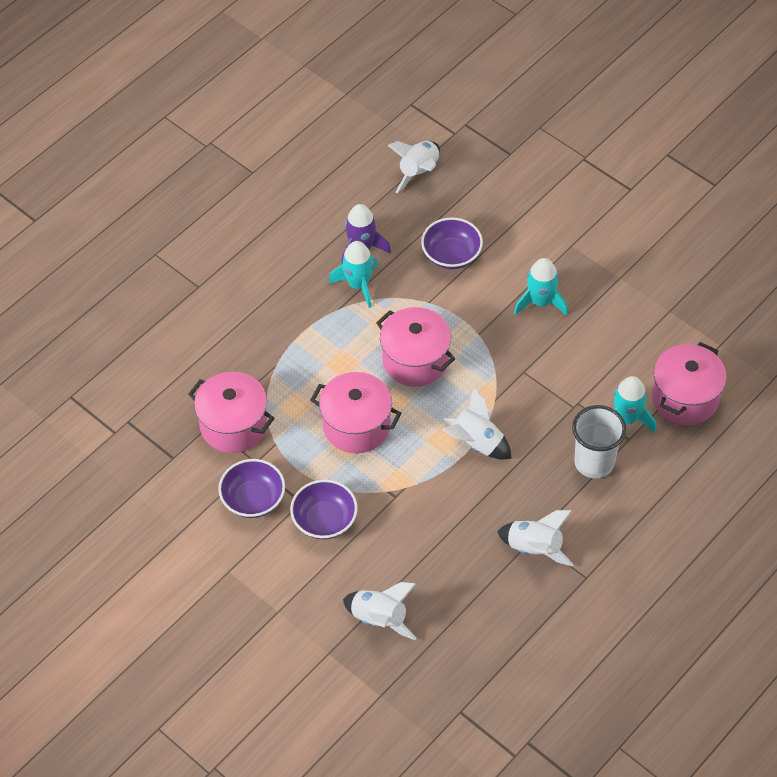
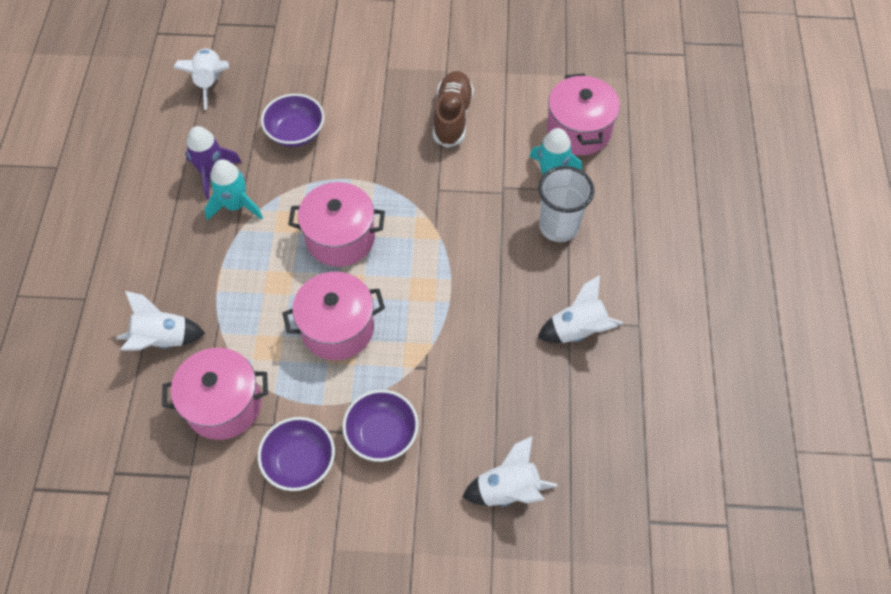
camera: 40 degrees left, 5 degrees up
white rocket [441,387,512,460] -> white rocket moved to [116,291,205,350]
turquoise rocket [514,258,568,316] -> none
none -> brown shoe [433,71,474,148]

